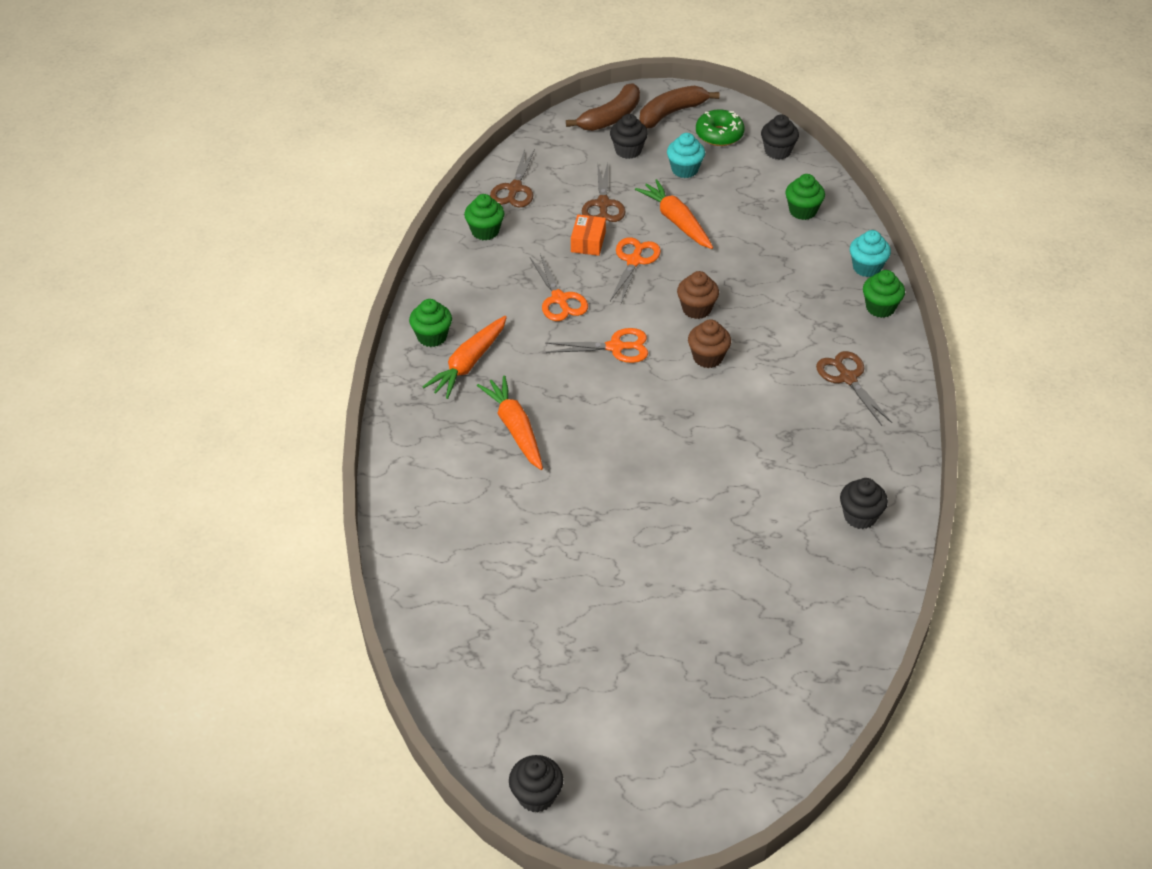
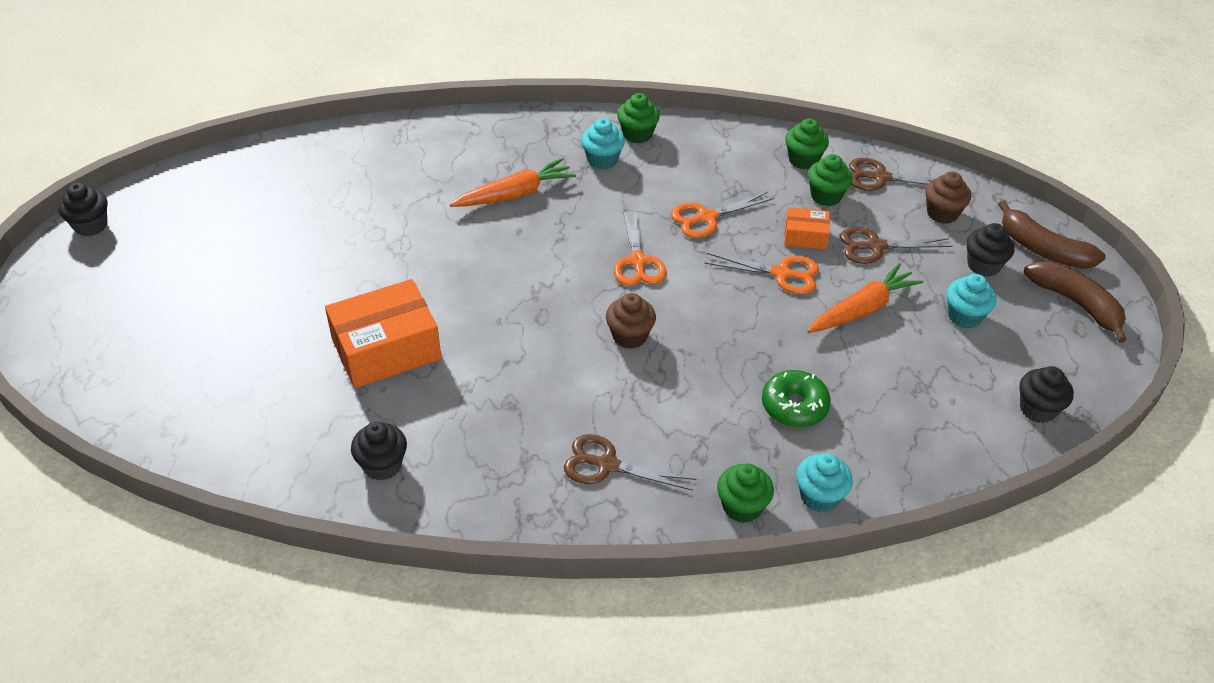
camera: 85 degrees right, 0 degrees up
orange carrot [422,316,507,399] -> turquoise cupcake [581,118,625,169]
brown cupcake [677,271,719,319] -> brown cupcake moved to [925,172,971,224]
green donut [696,110,745,146] -> green donut moved to [762,370,831,427]
green cupcake [785,174,825,220] -> green cupcake moved to [808,154,853,206]
brown scissors [816,351,892,426] -> brown scissors turned 135 degrees counterclockwise [564,434,696,491]
none -> orange box [325,279,442,388]

